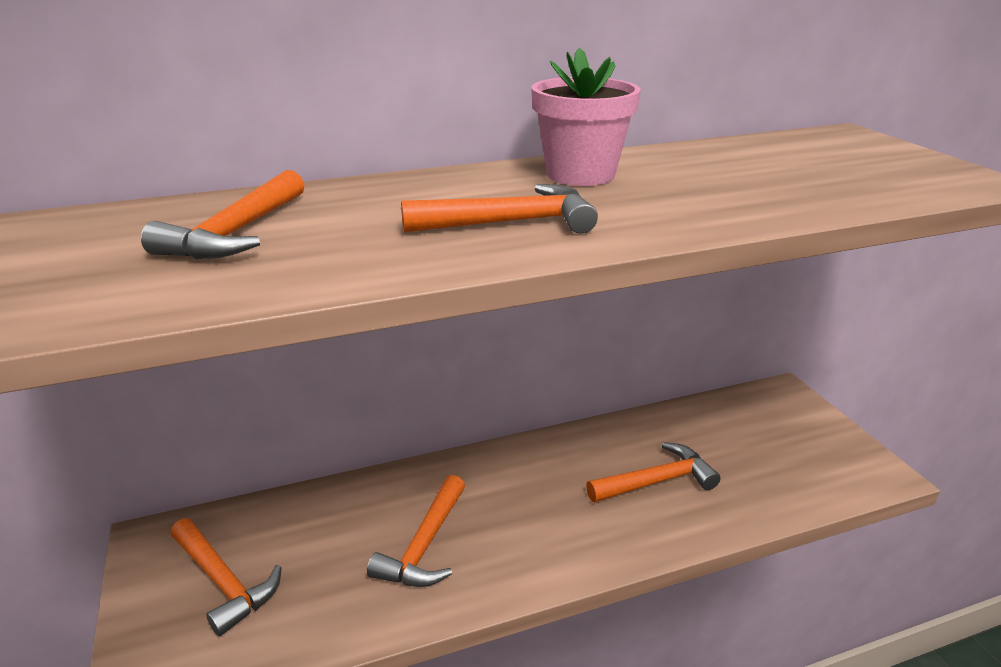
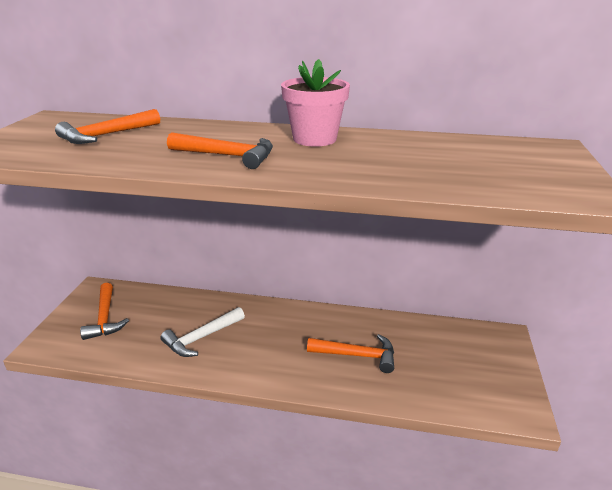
camera: 30 degrees right, 0 degrees up
orange hammer [367,475,465,587] -> white hammer [161,307,245,357]

